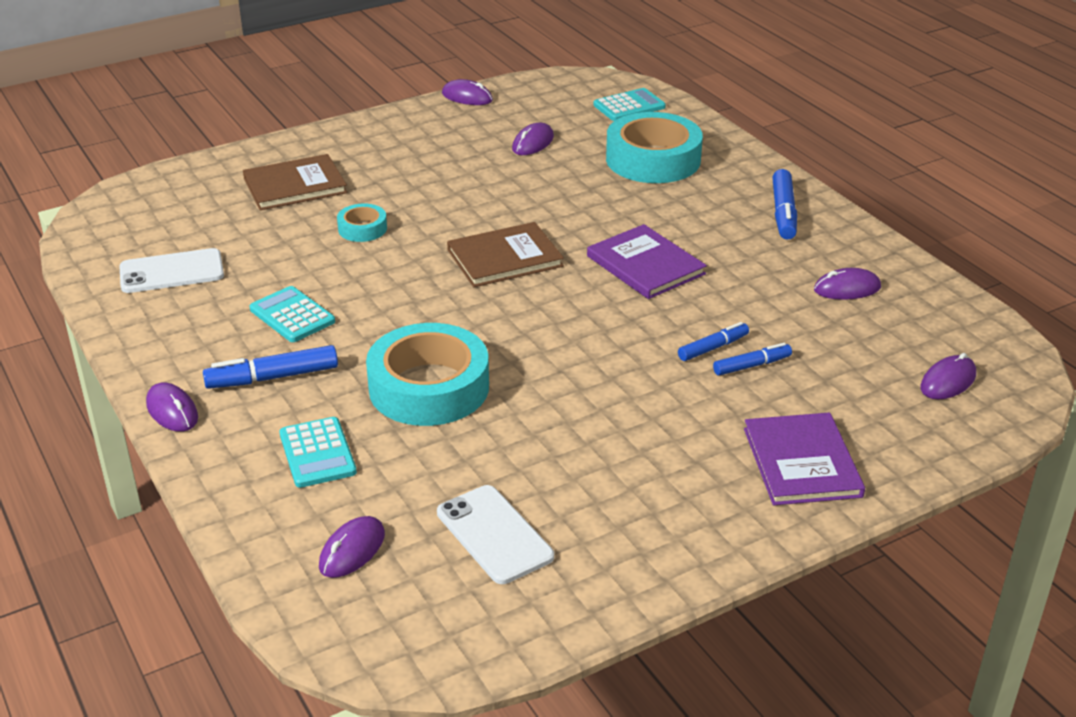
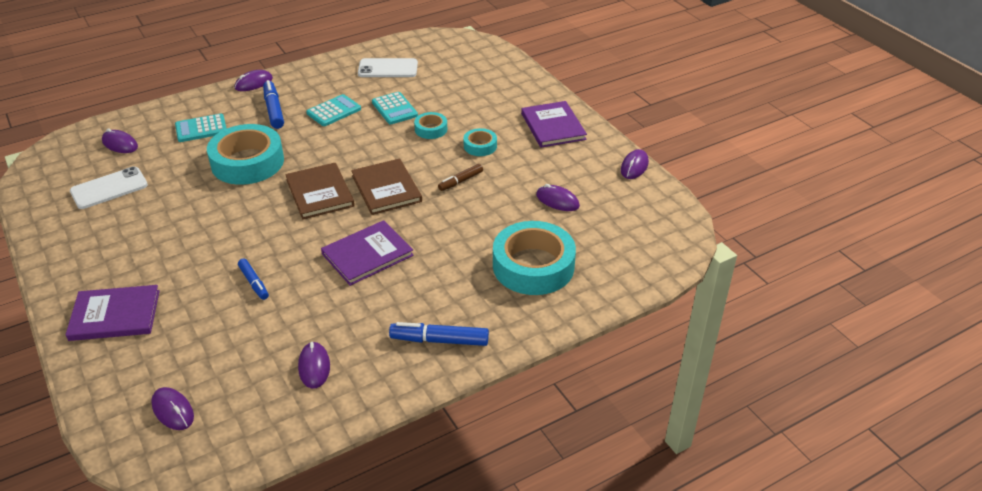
camera: 90 degrees right, 5 degrees up
white phone [119,248,224,293] -> white phone turned 75 degrees counterclockwise [358,58,418,77]
brown book [243,154,347,210] -> brown book moved to [285,163,355,219]
turquoise calculator [593,88,666,121] -> turquoise calculator moved to [372,92,418,124]
blue marker [713,343,792,376] -> none
none -> brown marker [438,164,483,191]
none -> turquoise tape [463,128,497,156]
none -> purple book [521,101,587,148]

